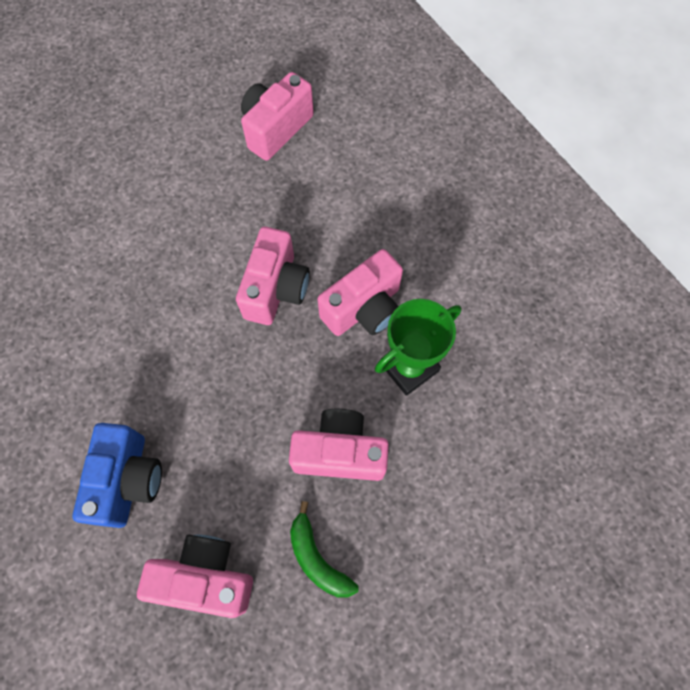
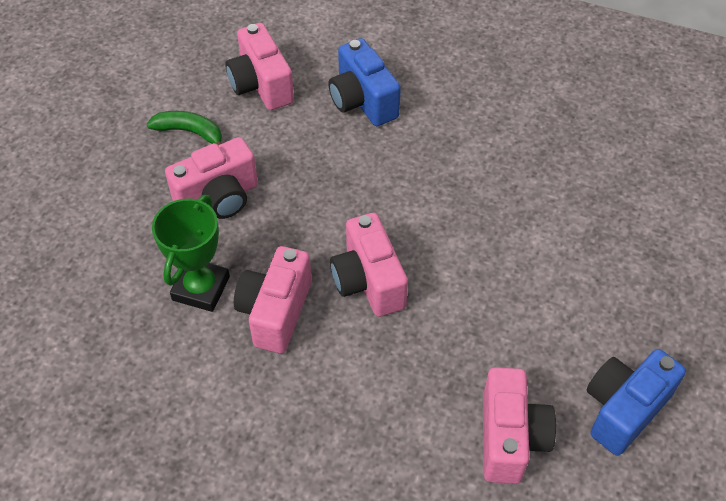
camera: 145 degrees right, 15 degrees down
pink camera [137,535,253,618] -> pink camera turned 90 degrees clockwise [225,23,294,110]
none -> blue camera [587,349,686,456]

